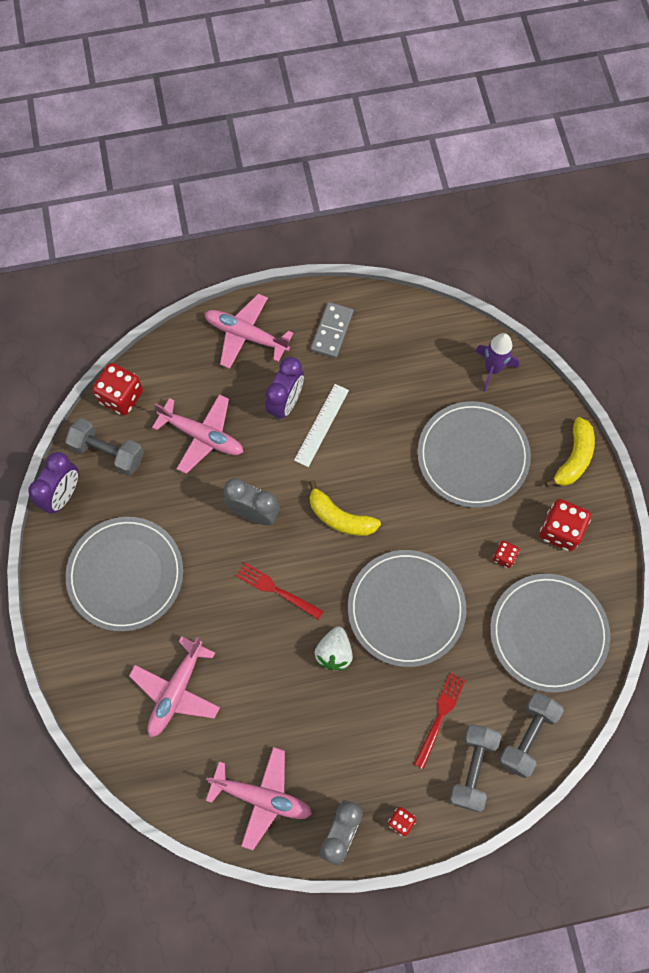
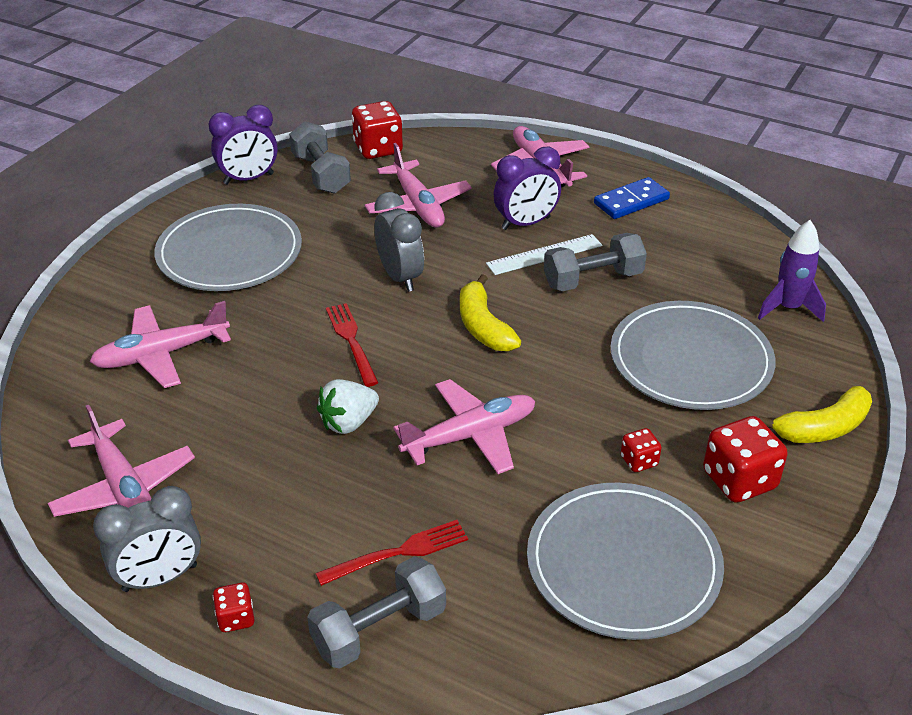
camera: 40 degrees right, 30 degrees down
grey domino [311,302,354,358] -> blue domino [594,177,670,219]
grey plate [348,550,466,667] -> pink plane [393,379,535,474]
grey dumbbell [498,692,564,778] -> grey dumbbell moved to [544,233,647,291]

